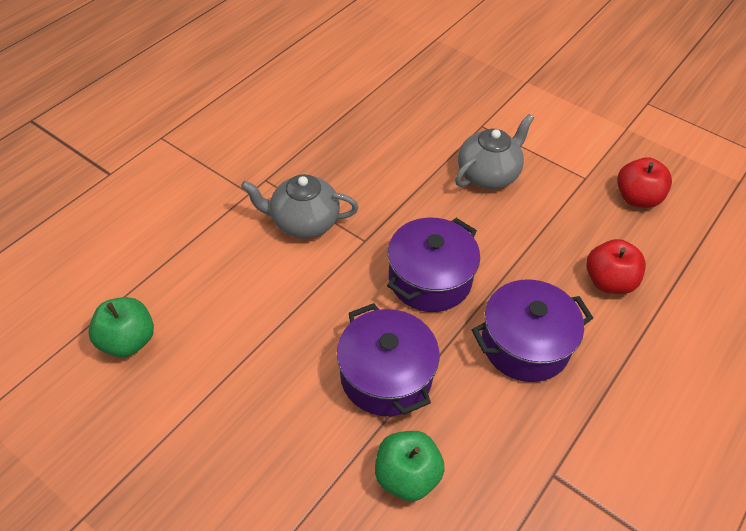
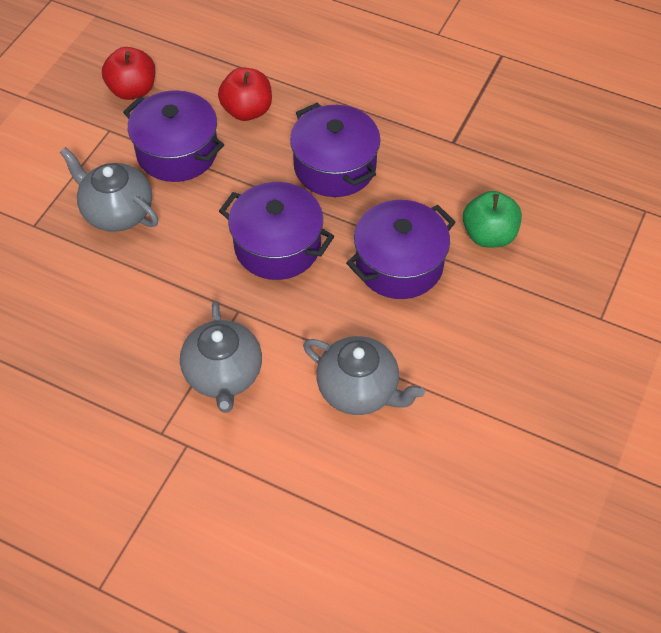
camera: 100 degrees left, 5 degrees up
green apple [88,297,154,357] -> none
none -> purple pot [123,90,224,182]
none -> grey teapot [303,336,425,415]

